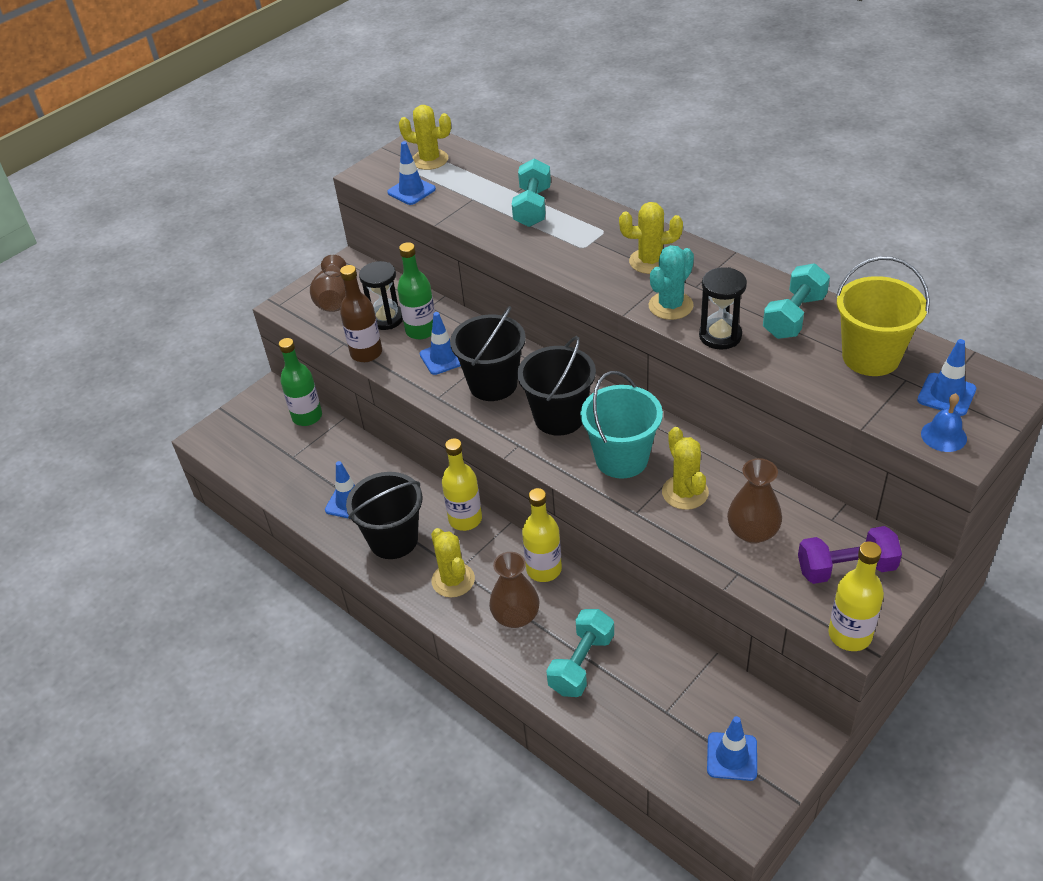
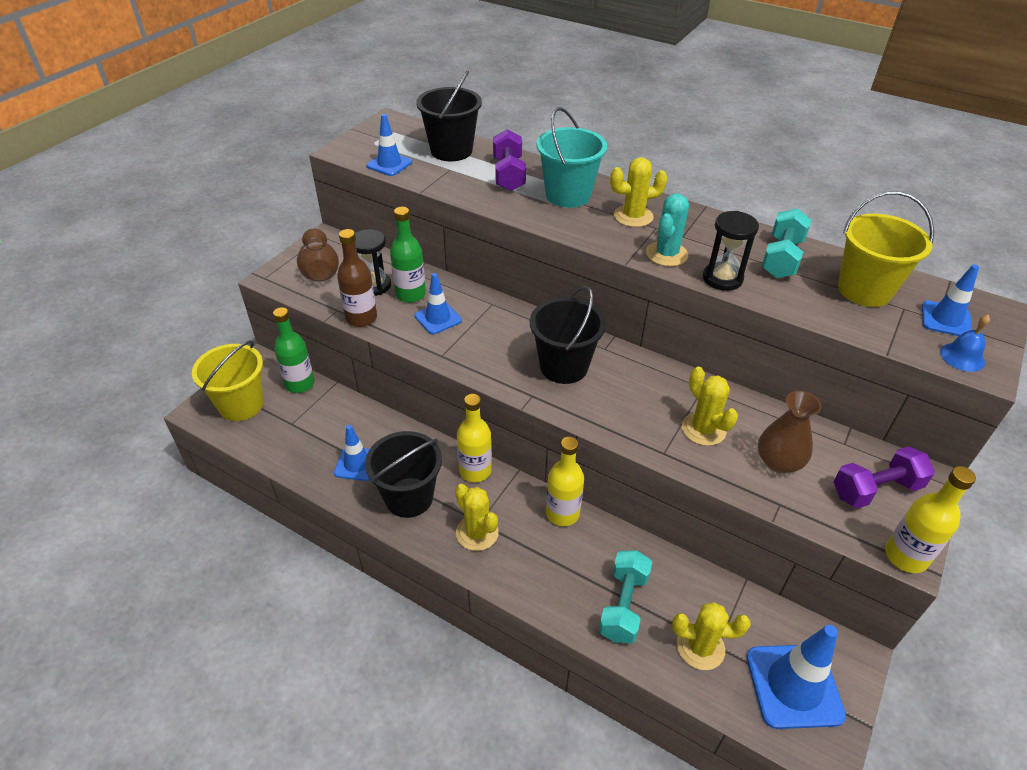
camera: 15 degrees left, 0 degrees up
yellow cactus [399,105,451,170] -> yellow cactus moved to [672,602,751,670]
black bucket [450,306,526,401] -> black bucket moved to [416,70,482,161]
brown vase [489,552,540,628] -> none
turquoise dumbbell [512,159,551,227] -> purple dumbbell [493,129,526,191]
turquoise bucket [580,371,663,479] -> turquoise bucket moved to [536,107,607,208]
blue traffic cone [707,716,757,781] -> blue traffic cone [746,625,846,729], size x1.68
none -> yellow bucket [192,340,263,421]

